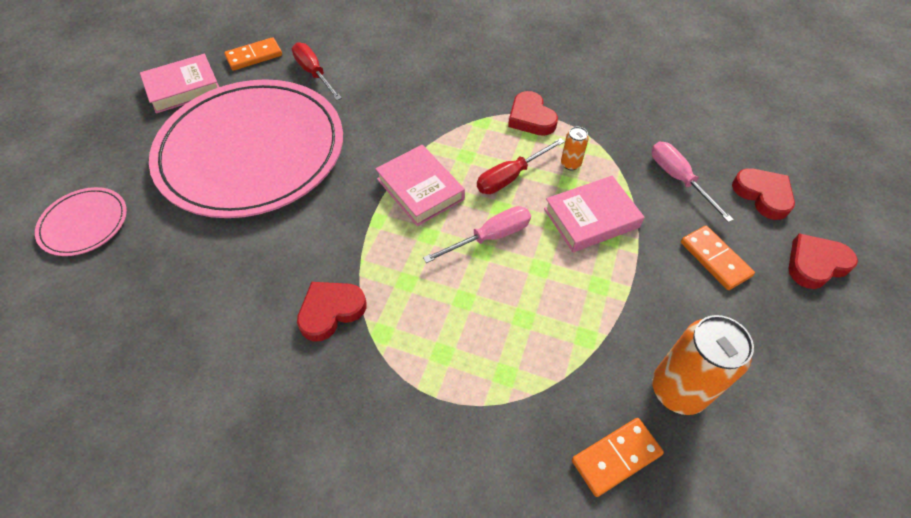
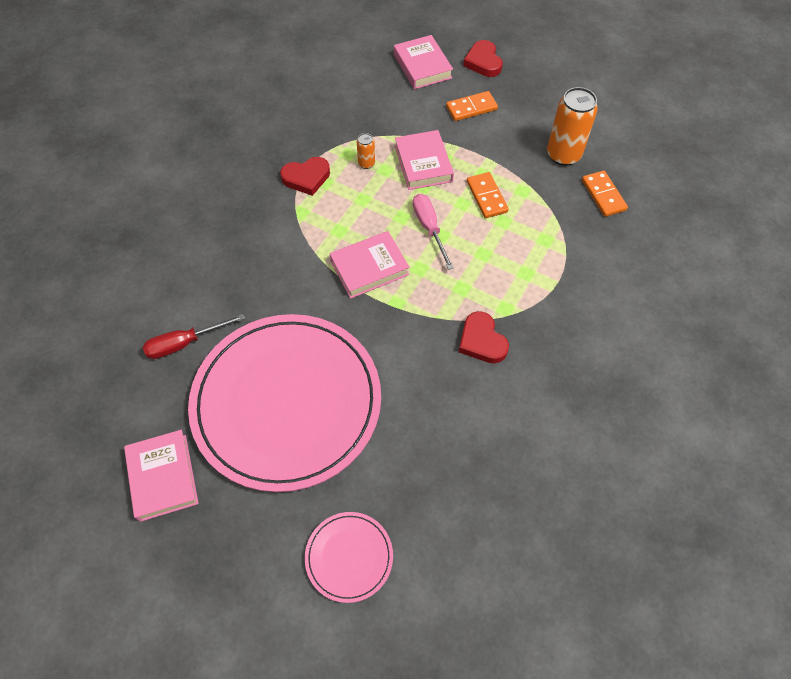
camera: 80 degrees left, 5 degrees up
orange domino [224,37,282,71] -> orange domino moved to [467,172,509,218]
red screwdriver [477,138,565,194] -> none
pink screwdriver [652,141,734,222] -> none
red heart [732,168,795,220] -> pink book [394,35,453,89]

